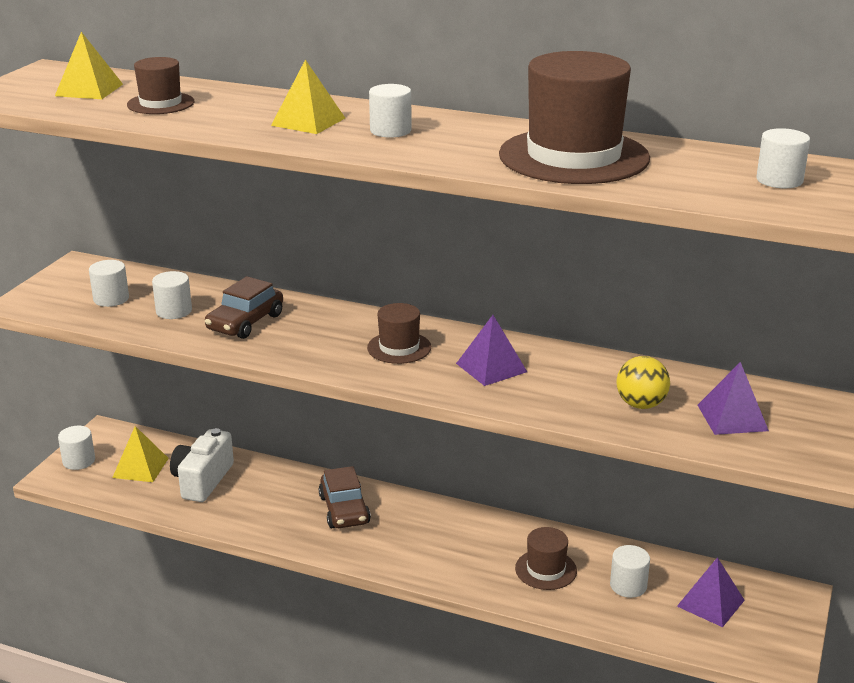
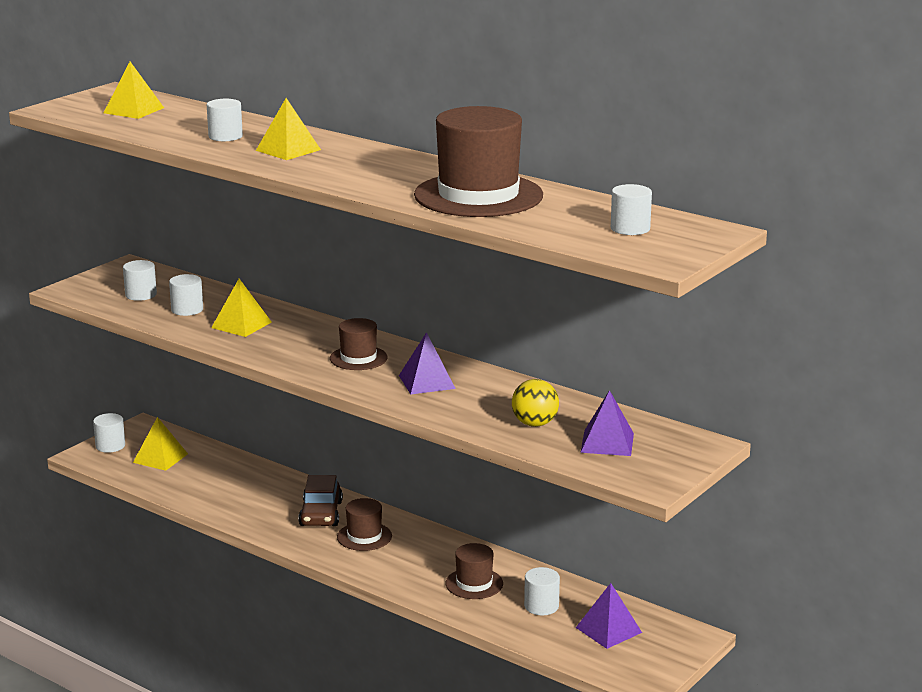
camera: 15 degrees right, 5 degrees down
brown hat [127,57,194,114] -> brown hat moved to [337,498,392,551]
white camera [170,428,234,502] -> none
brown car [205,276,283,339] -> yellow pyramid [211,279,272,337]
white cylinder [369,84,412,138] -> white cylinder moved to [207,99,243,141]

